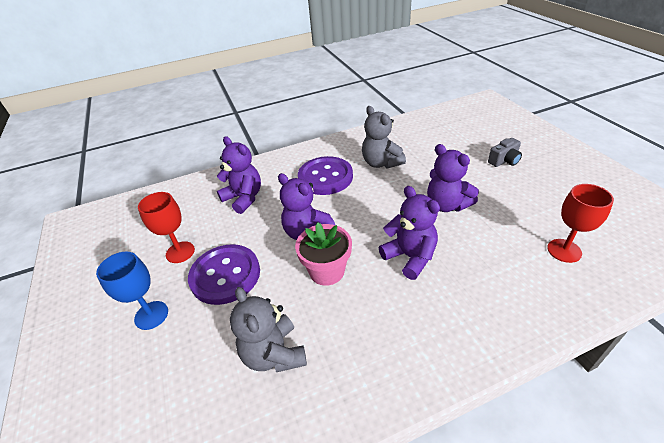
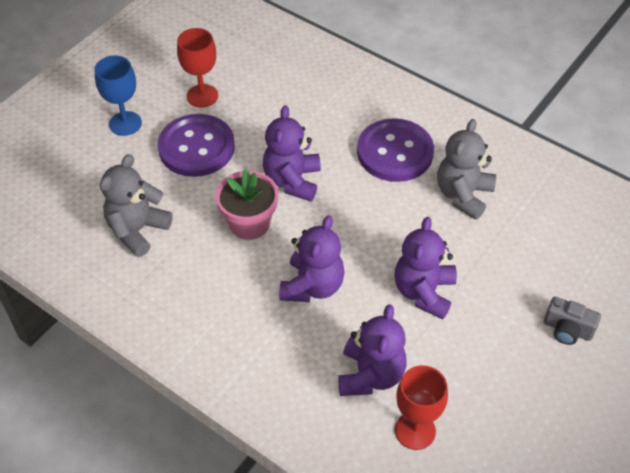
camera: 55 degrees right, 10 degrees up
purple teddy bear [217,136,261,214] -> purple teddy bear moved to [338,304,407,396]

